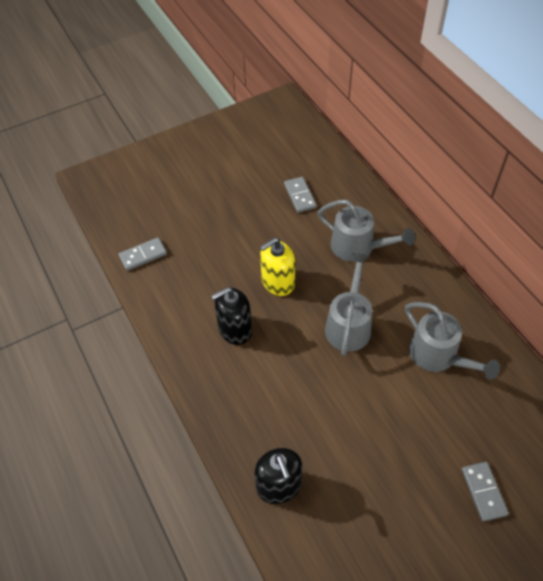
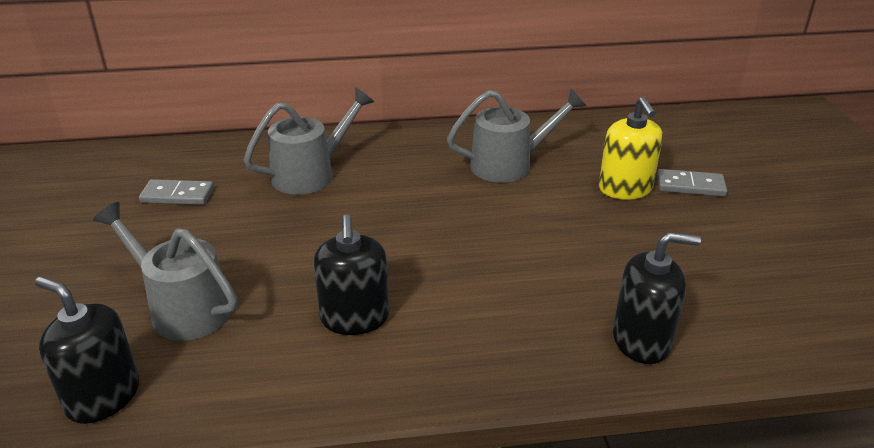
camera: 70 degrees left, 20 degrees down
grey domino [119,237,167,271] -> black soap dispenser [35,277,139,424]
yellow soap dispenser [260,238,295,296] -> yellow soap dispenser moved to [599,97,663,200]
grey watering can [325,253,372,356] -> grey watering can moved to [93,202,237,341]

